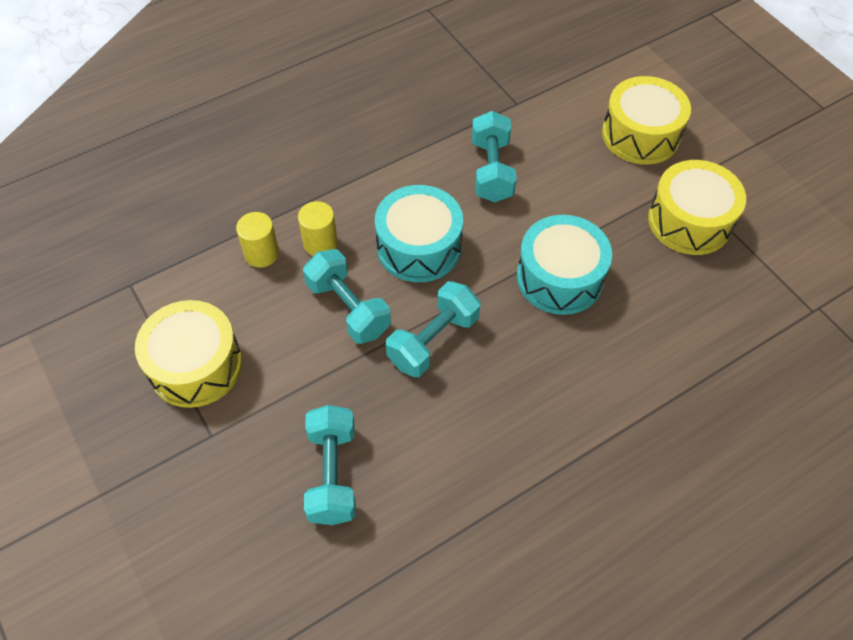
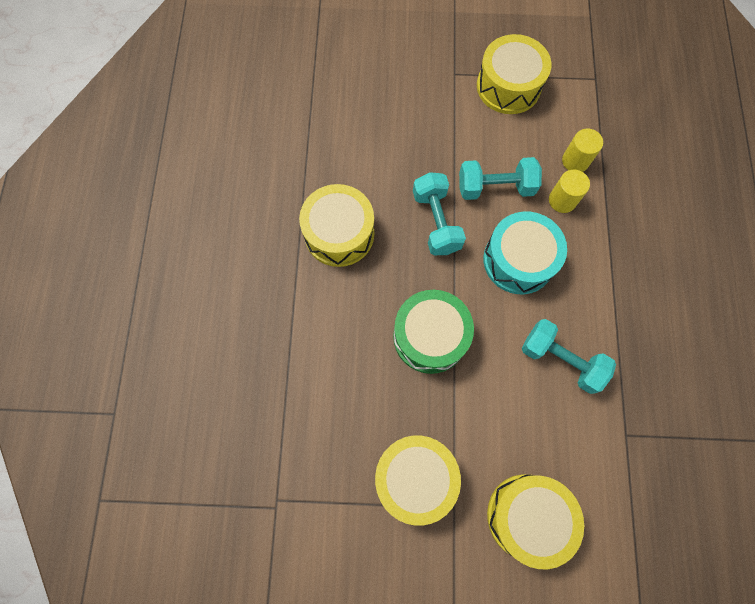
camera: 125 degrees right, 15 degrees up
turquoise dumbbell [304,405,356,525] -> none
turquoise drum [517,215,612,315] -> green drum [393,290,474,374]
none -> yellow drum [299,184,374,267]

